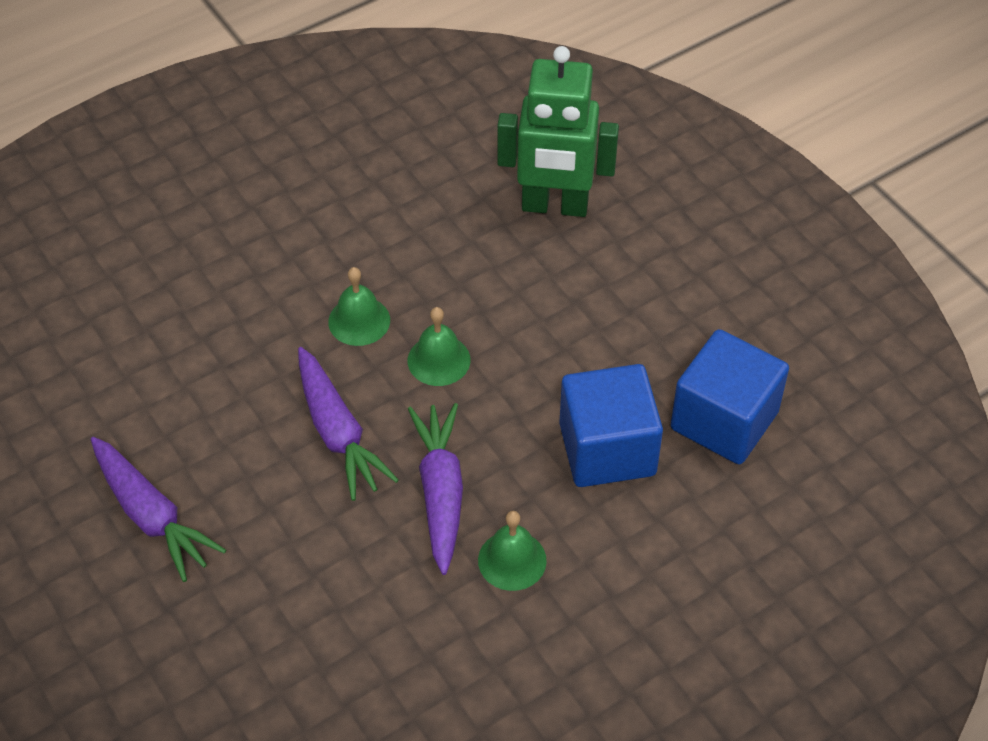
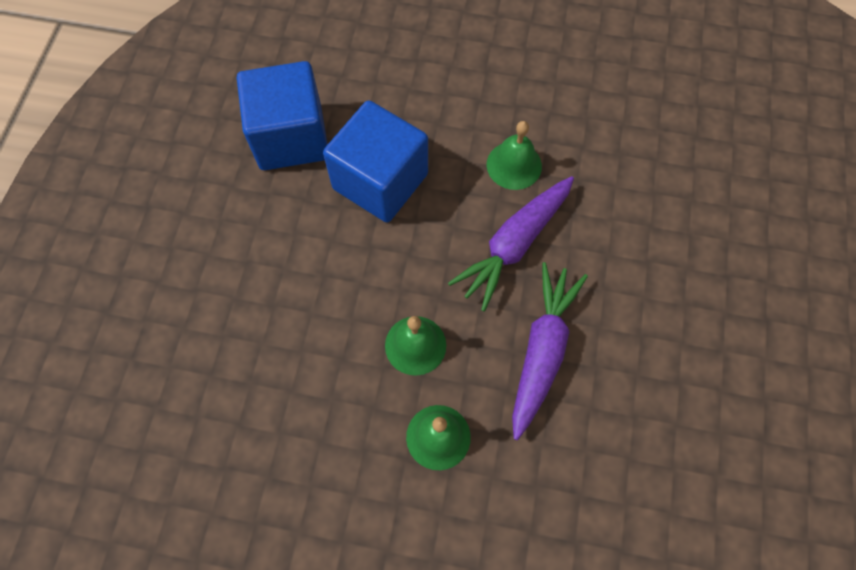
camera: 135 degrees left, 15 degrees up
purple carrot [91,437,226,582] -> none
green robot [497,46,619,217] -> none

